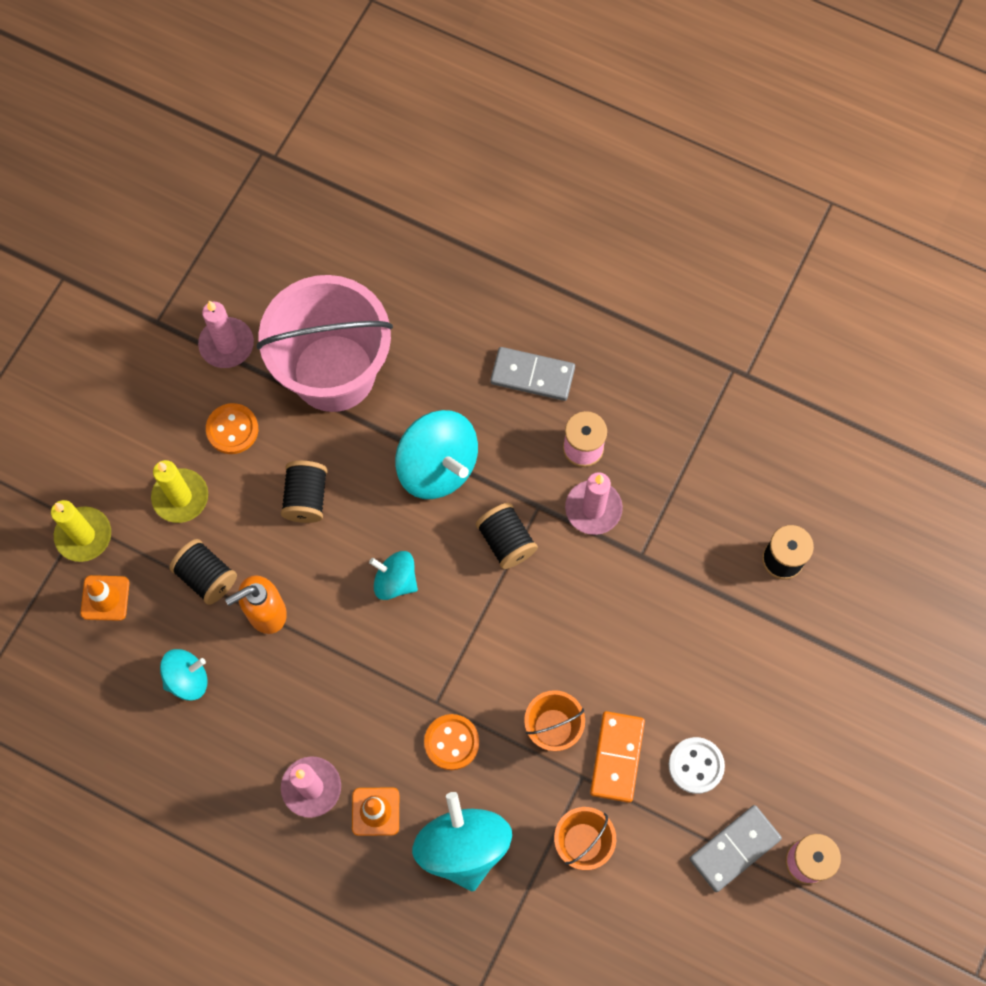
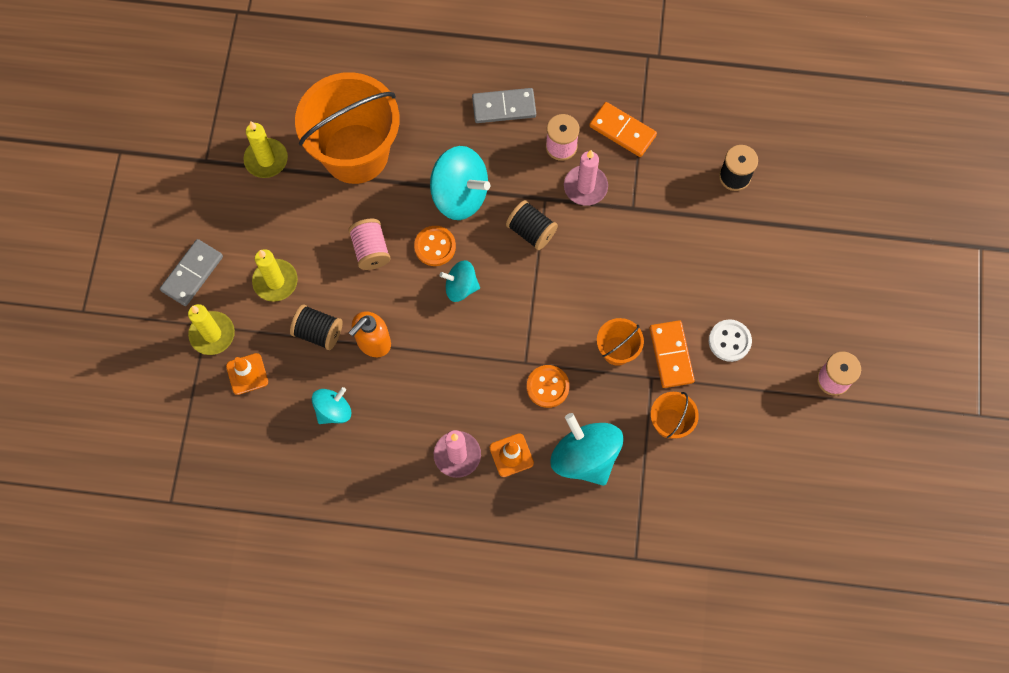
camera: 20 degrees left, 0 degrees up
pink candle [198,301,254,368] -> yellow candle [243,121,288,178]
orange button [206,403,258,454] -> orange button moved to [414,226,456,266]
pink bucket [257,275,393,412] -> orange bucket [295,72,399,184]
black spool [281,461,328,523] -> pink spool [348,219,391,270]
grey domino [689,805,782,892] -> grey domino moved to [160,239,223,306]
none -> orange domino [589,102,657,157]

